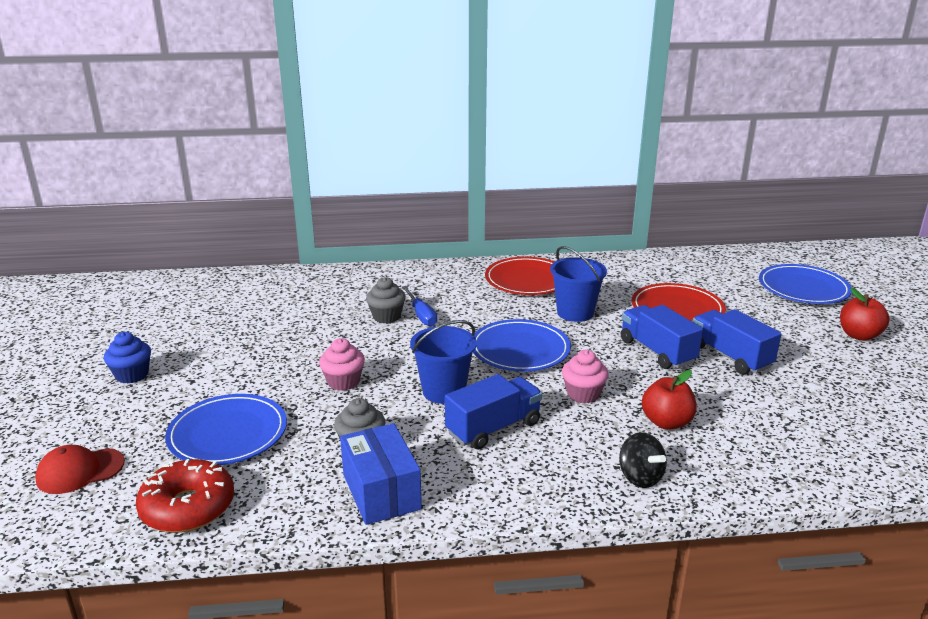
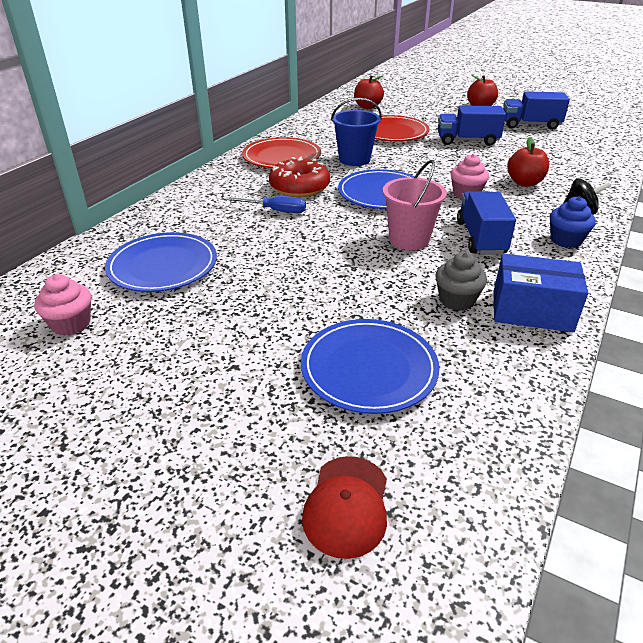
camera: 55 degrees left, 10 degrees up
blue cupcake [104,332,151,384] -> blue cupcake moved to [550,196,596,248]
red donut [136,459,234,533] -> red donut moved to [269,157,330,197]
pink cupcake [319,338,365,391] -> pink cupcake moved to [34,274,91,336]
grey cupcake [366,277,406,323] -> none
blue bucket [410,320,477,404] -> pink bucket [383,160,447,250]
blue truck [621,305,703,369] -> blue truck moved to [503,91,570,130]
blue plate [759,264,852,304] -> blue plate moved to [105,232,217,292]
none -> red apple [354,75,384,109]

